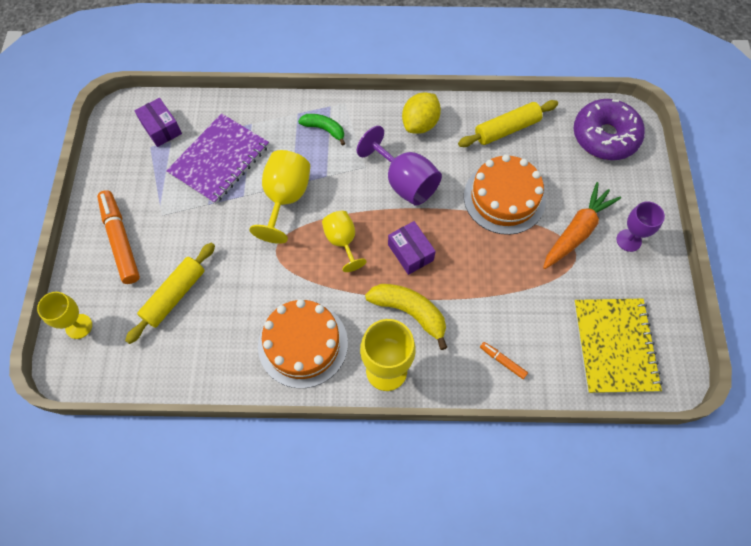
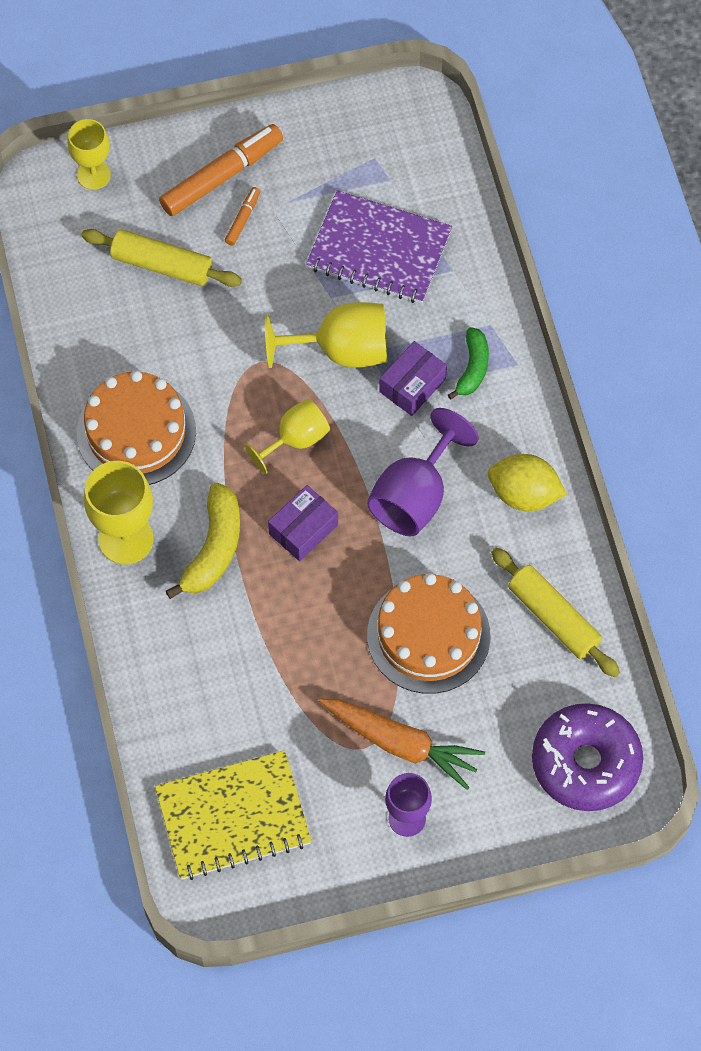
camera: 75 degrees right, 0 degrees up
purple box [135,98,182,147] -> purple box moved to [379,341,447,416]
orange marker [480,342,528,379] -> orange marker moved to [225,187,261,245]

